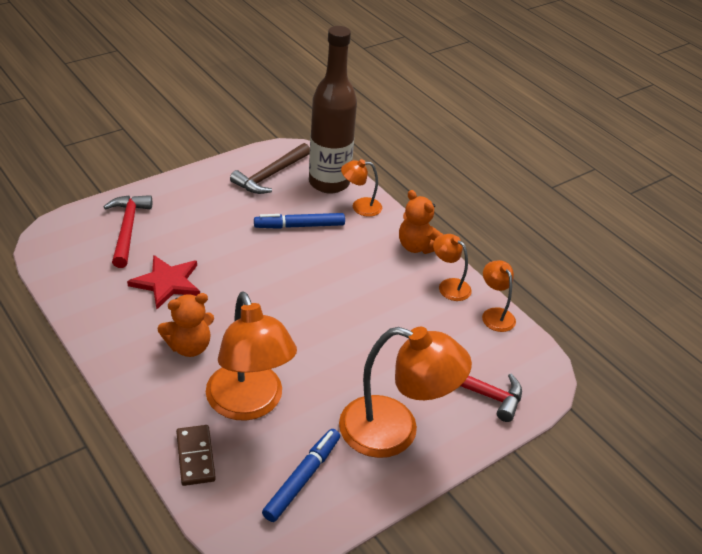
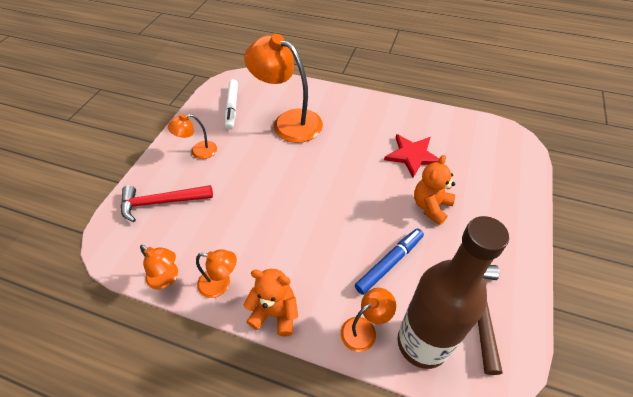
camera: 150 degrees right, 10 degrees up
red hammer [103,195,152,268] -> none
orange teddy bear [157,293,214,357] -> orange teddy bear moved to [414,155,455,225]
brown domino [176,425,216,486] -> none
blue marker [262,429,340,522] -> white marker [225,79,238,130]
orange lamp [339,327,472,458] -> orange lamp [168,114,217,159], size x0.50

